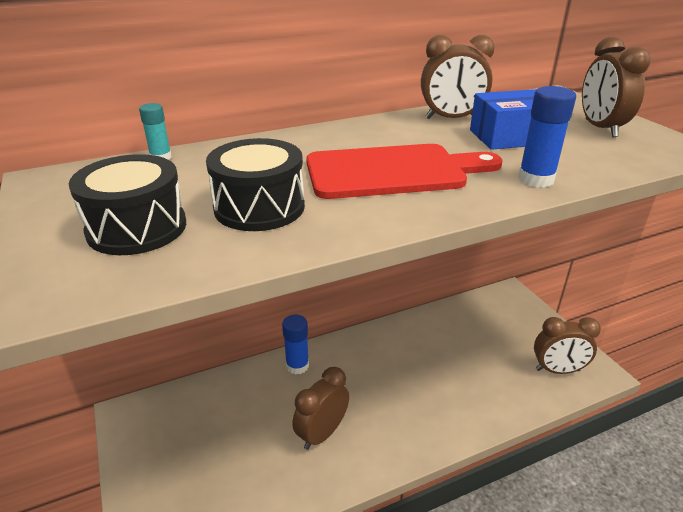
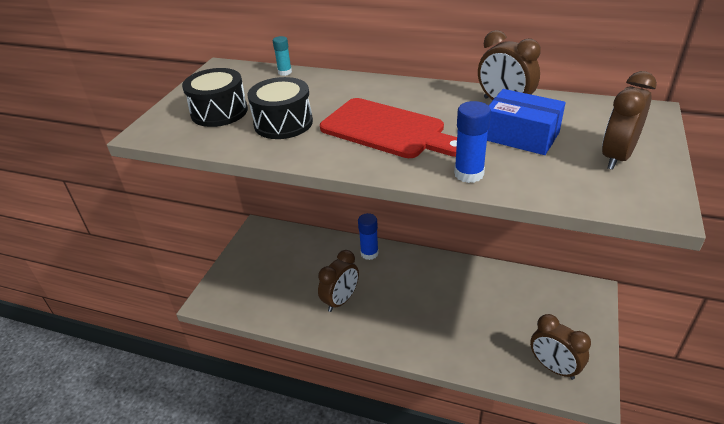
camera: 45 degrees right, 5 degrees up
brown clock [292,367,349,450] -> brown clock turned 135 degrees clockwise [318,250,359,312]

